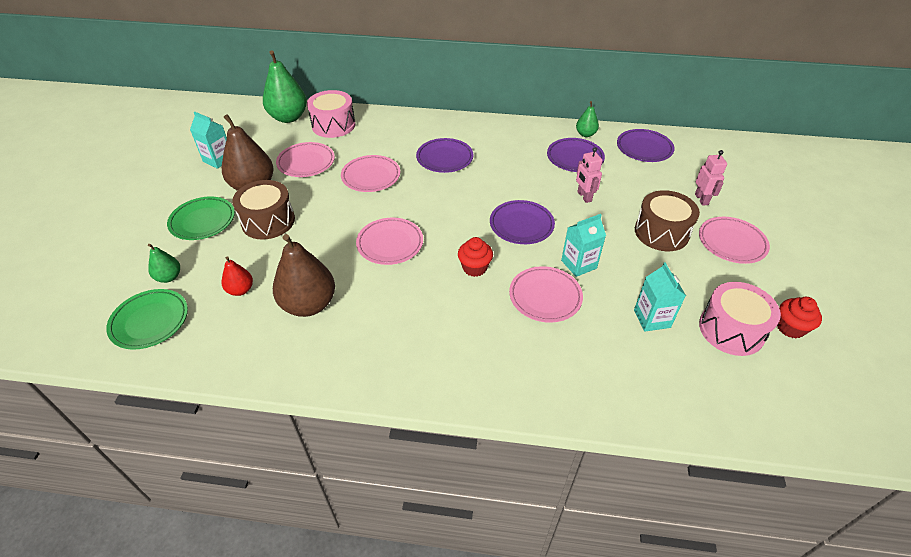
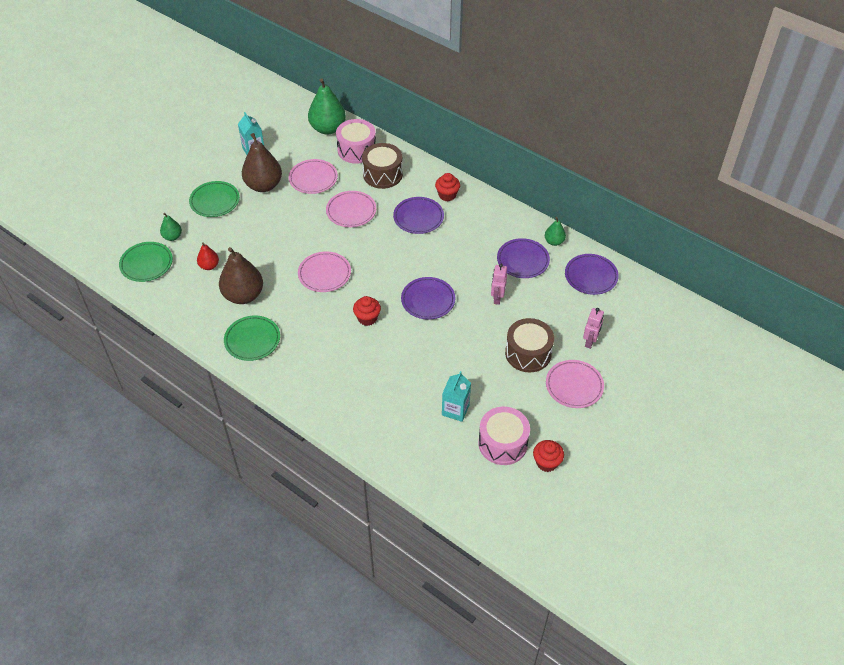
camera: 30 degrees right, 5 degrees up
brown drum [232,180,295,240] -> brown drum moved to [362,143,403,189]
pink plate [509,266,583,323] -> none
turquoise carton [561,214,606,277] -> none
none -> green plate [224,316,280,361]
none -> red cupcake [435,173,460,201]

